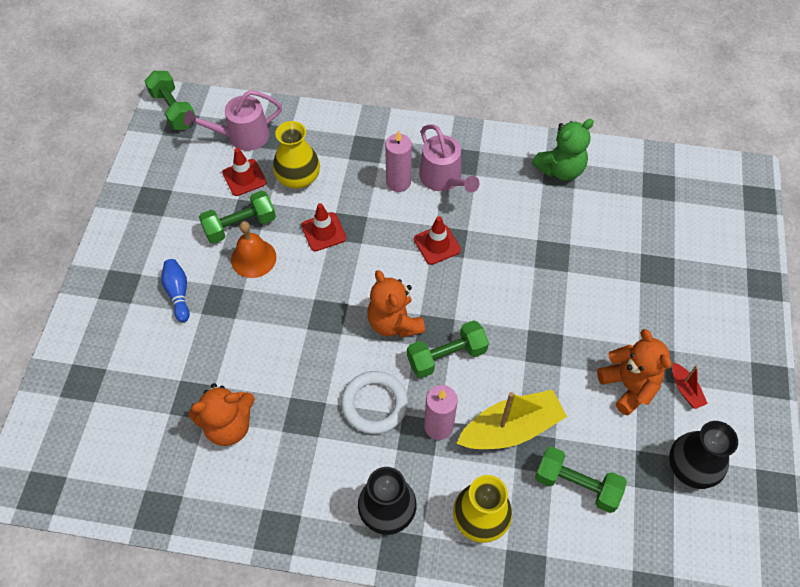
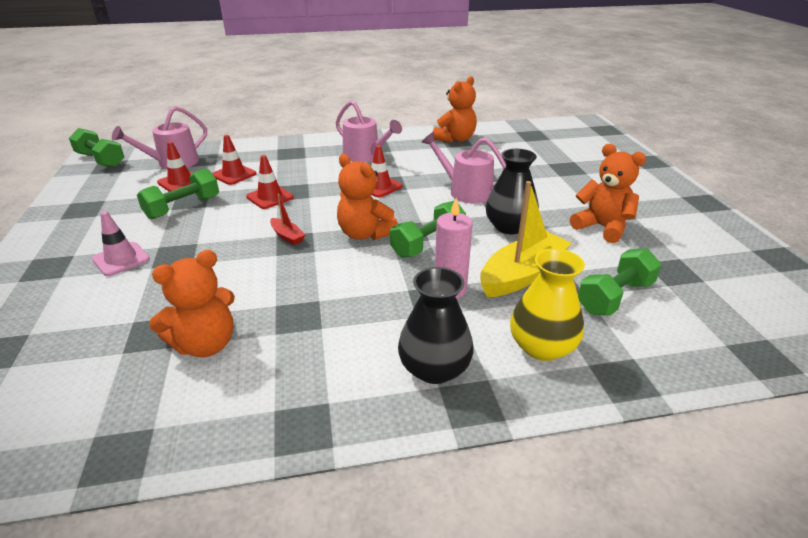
camera: 20 degrees left, 25 degrees down
blue bowling pin [161,259,190,322] -> pink traffic cone [92,211,150,276]
orange bell [231,221,276,278] -> none
yellow vase [273,121,320,189] -> red traffic cone [212,135,256,185]
white ring [341,371,408,434] -> none
pink candle [385,130,412,192] -> none
green teddy bear [532,119,594,181] -> orange teddy bear [433,76,477,143]
green dumbbell [535,446,627,513] -> green dumbbell turned 45 degrees counterclockwise [578,248,662,315]
black vase [669,421,738,489] -> black vase moved to [486,149,539,235]
red boat [672,362,708,409] -> red boat moved to [270,194,305,245]
none -> pink watering can [422,132,506,203]

